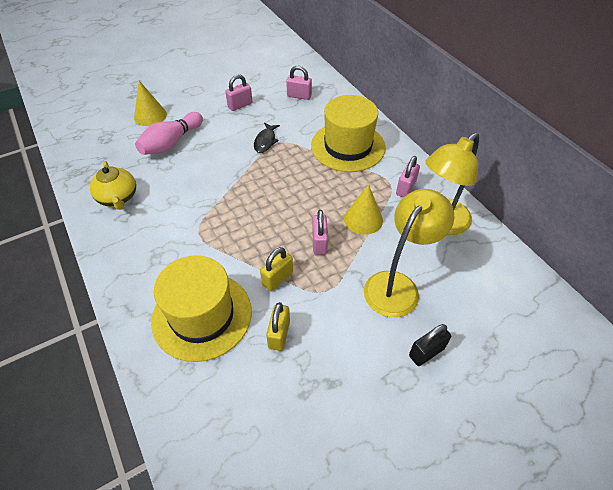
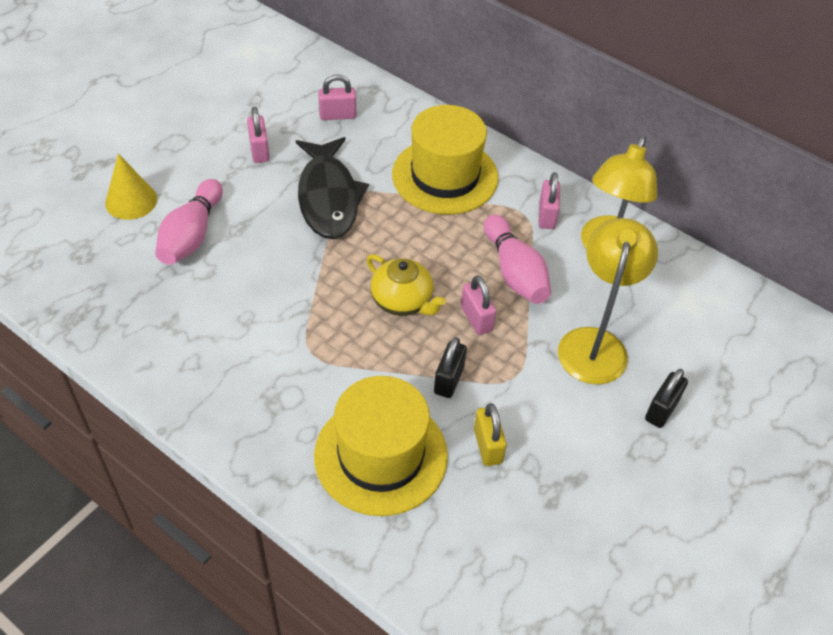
camera: 25 degrees left, 0 degrees up
yellow teapot [90,161,136,210] -> yellow teapot moved to [366,254,446,316]
pink padlock [225,74,253,111] -> pink padlock turned 45 degrees counterclockwise [247,107,270,163]
black fish [254,123,280,153] -> black fish [296,137,369,239], size x2.08
yellow padlock [260,247,293,291] -> black padlock [434,337,467,398]
yellow cone [344,185,383,235] -> pink bowling pin [484,214,551,304]

